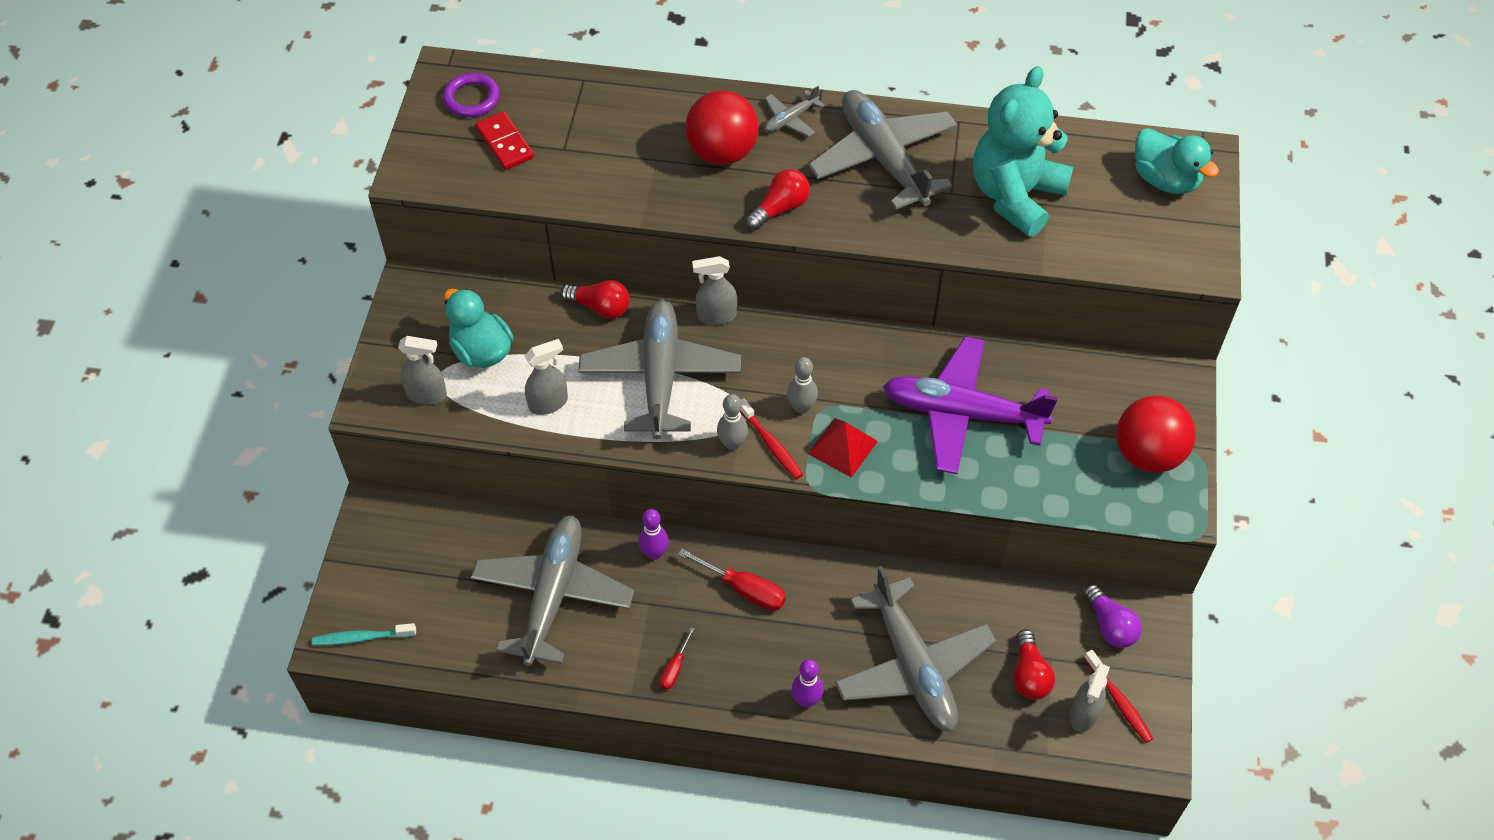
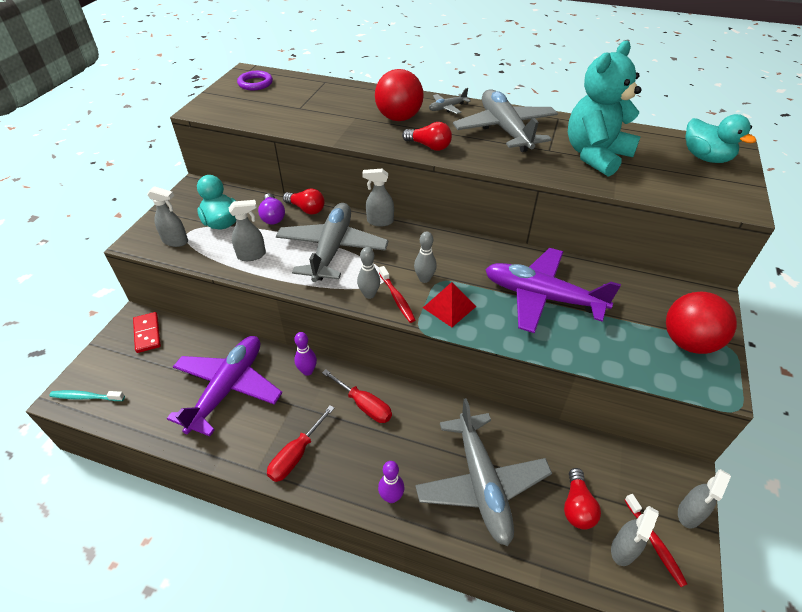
camera: 10 degrees right, 10 degrees down
grey plane [471,515,634,666] -> purple plane [167,336,282,437]
red domino [475,111,534,170] -> red domino moved to [133,312,161,353]
red screwdriver [660,627,695,690] -> red screwdriver [267,405,335,482], size x1.73
red light bulb [746,169,810,230] -> red light bulb turned 60 degrees clockwise [402,122,452,151]
purple light bulb [1083,584,1142,648] -> purple light bulb moved to [258,193,285,225]
none -> grey spray bottle [678,469,731,529]

